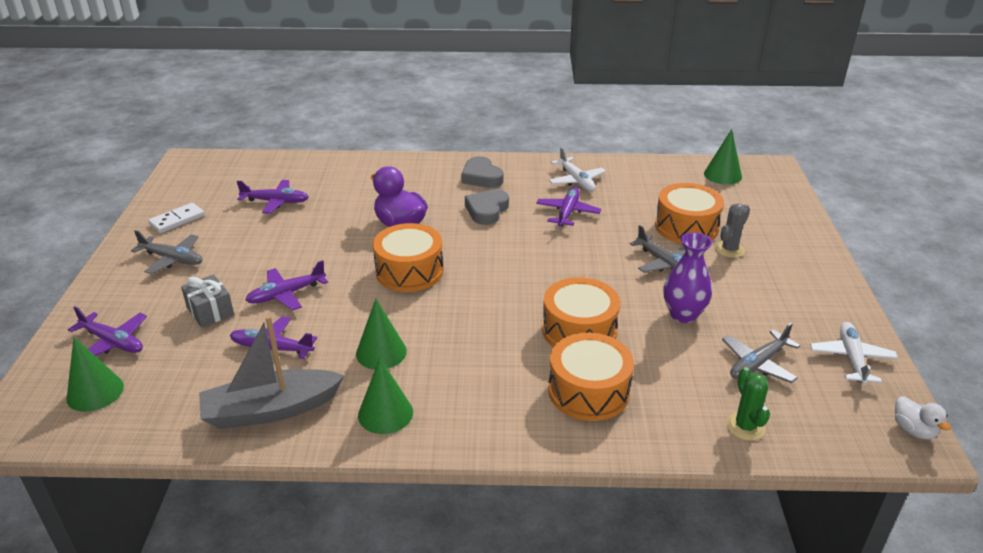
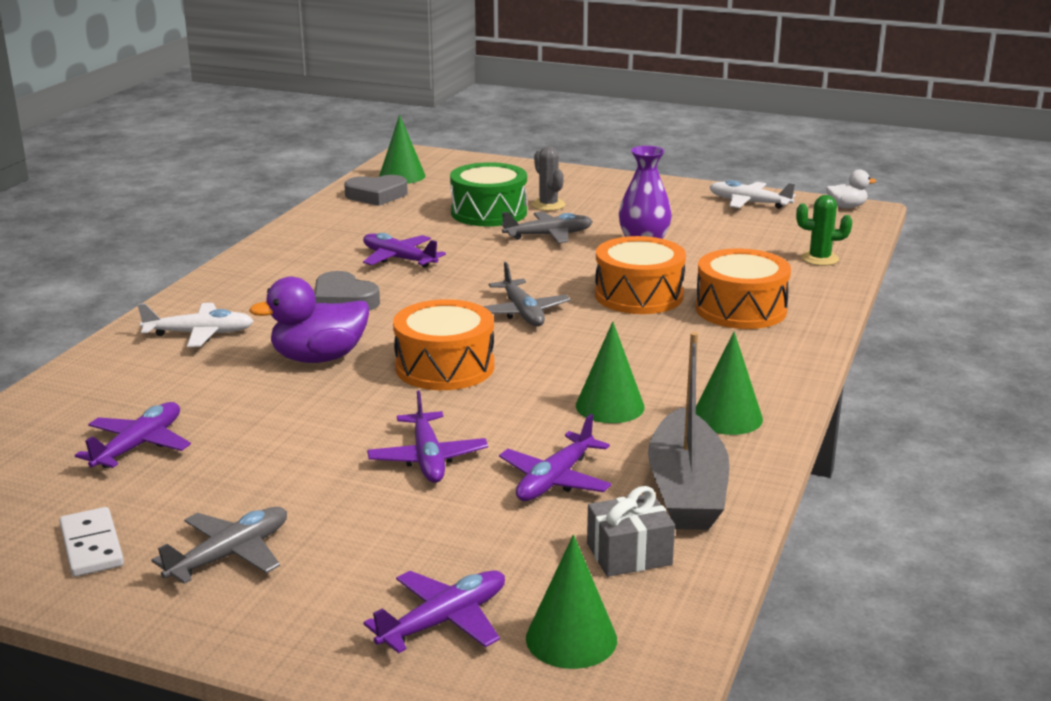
camera: 70 degrees left, 10 degrees down
grey gift [181,274,234,328] -> grey gift moved to [587,486,675,577]
grey heart [461,156,504,188] -> grey heart moved to [344,175,408,206]
white plane [549,147,606,191] -> white plane moved to [138,303,254,347]
orange drum [655,183,724,244] -> green drum [450,162,527,227]
grey plane [722,323,800,383] -> grey plane moved to [483,262,571,326]

